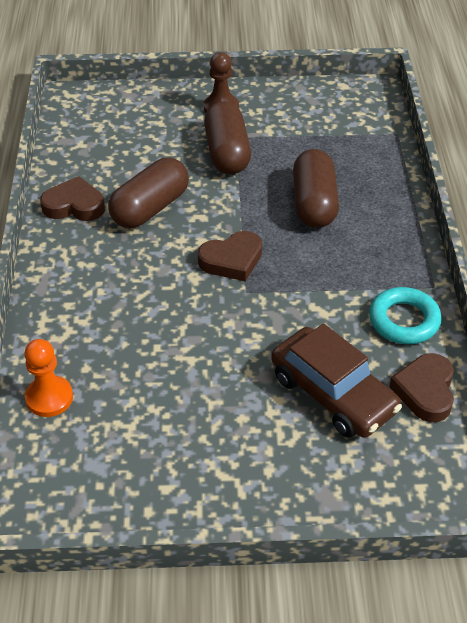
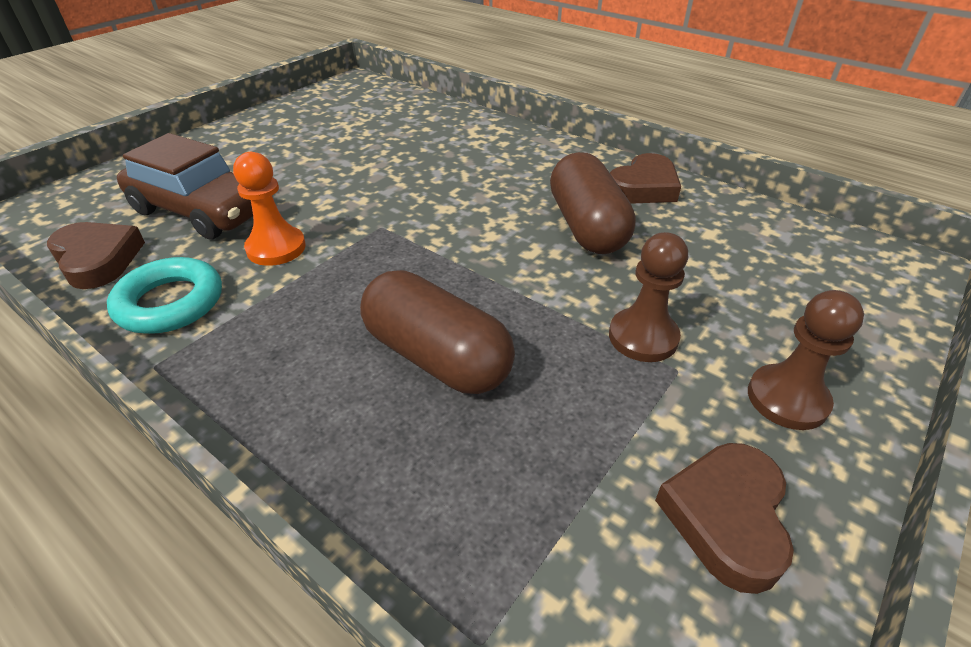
camera: 130 degrees right, 5 degrees down
orange pawn [24,339,73,417] -> orange pawn moved to [233,152,306,266]
brown heart [198,231,262,282] -> brown heart moved to [655,443,794,594]
brown capsule [204,101,251,174] -> brown pawn [609,232,688,362]
brown car [271,324,402,438] -> brown car turned 150 degrees counterclockwise [117,133,253,240]

